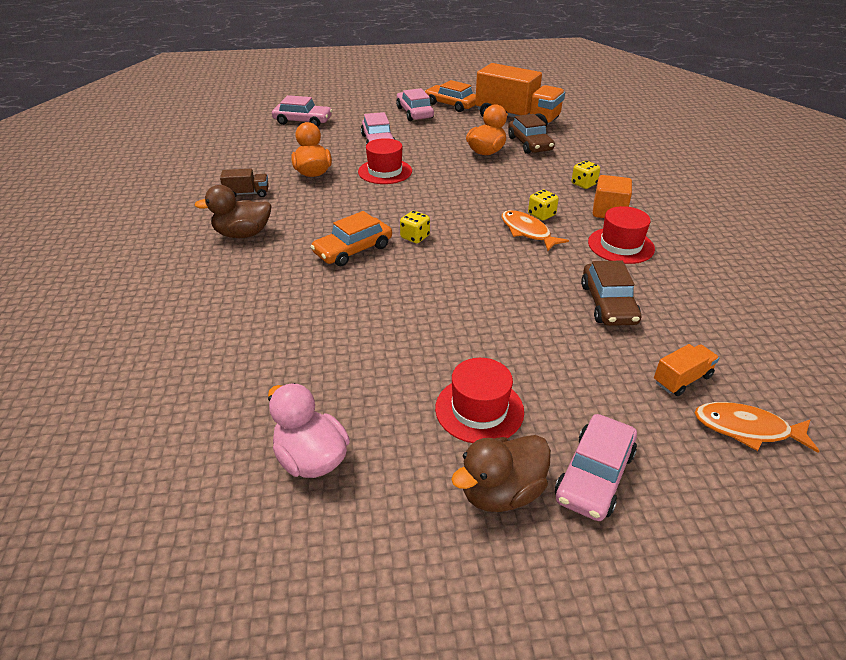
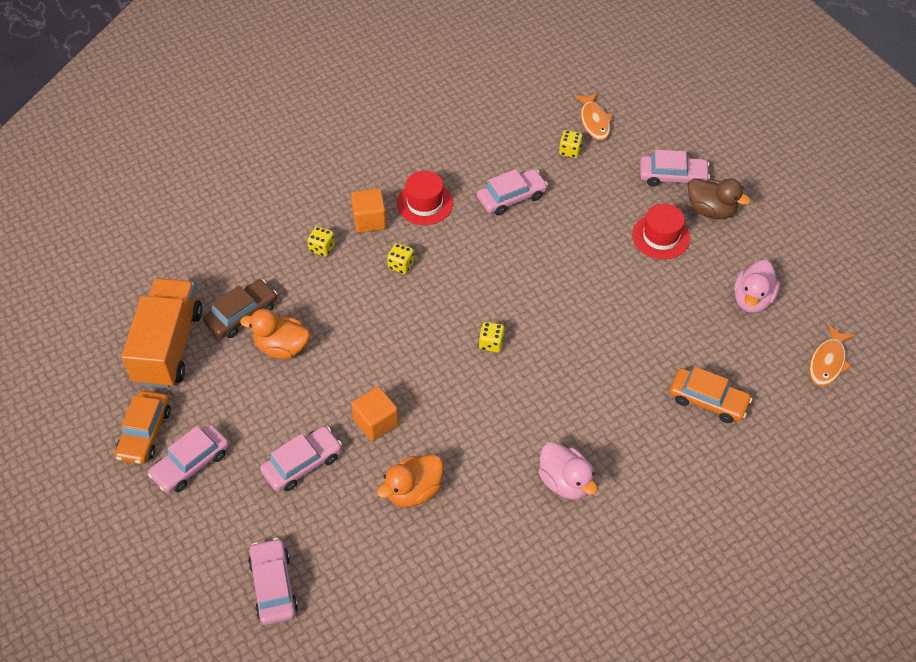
camera: 115 degrees left, 15 degrees up
brown duck [194,185,272,238] -> pink duck [538,442,597,499]
brown truck [220,169,269,197] -> none
orange car [311,211,392,266] -> orange car moved to [669,367,752,423]
red hat [358,138,412,184] -> orange cube [351,386,399,441]
orange fish [501,210,569,251] -> orange fish moved to [809,324,855,386]
brown car [581,260,641,326] -> pink car [477,169,548,215]
orange truck [654,344,719,396] -> yellow dice [559,130,583,158]

